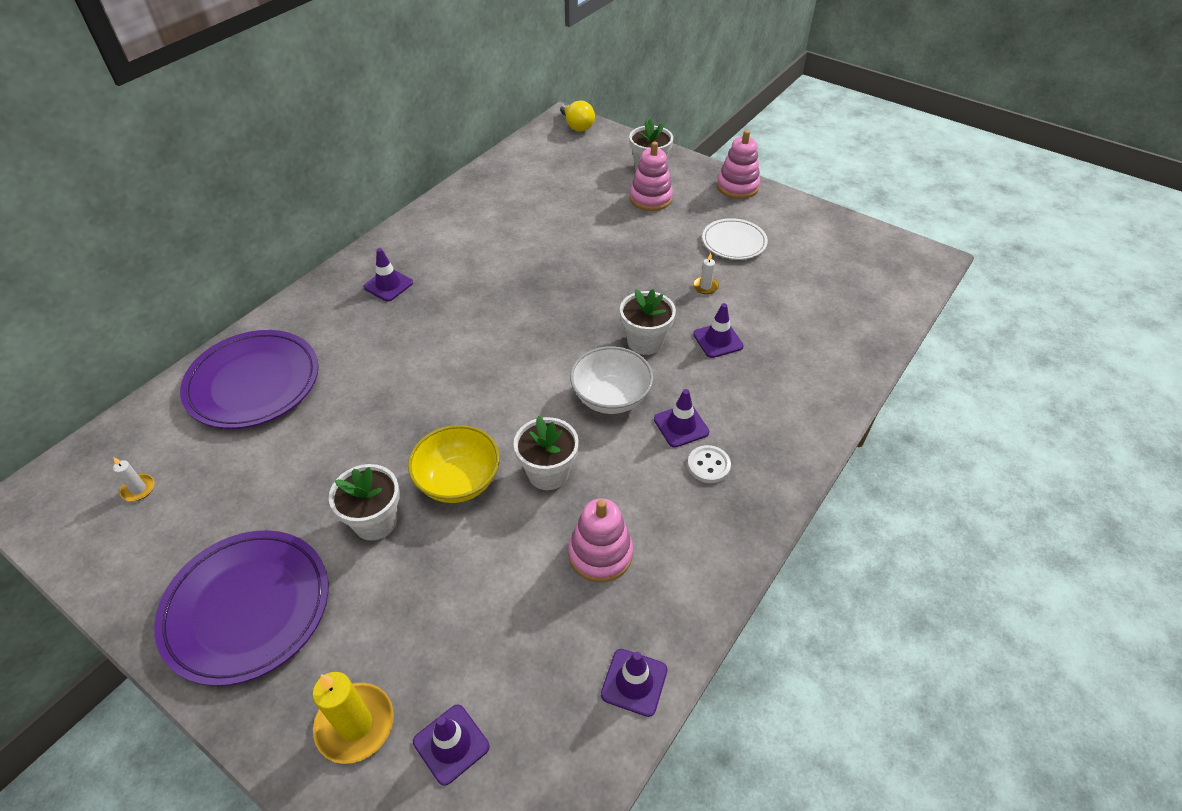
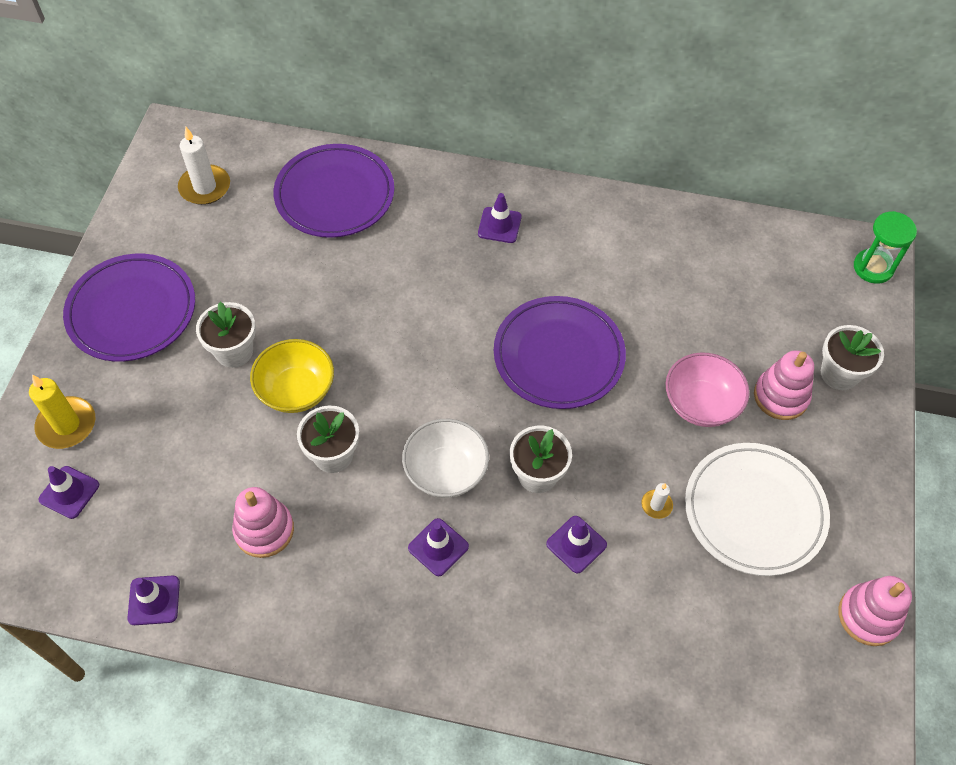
camera: 65 degrees right, 10 degrees up
white candle [113,457,155,501] -> white candle [178,127,230,205], size x1.94
yellow light bulb [560,101,595,132] -> green hourglass [854,211,917,284]
white button [687,445,731,483] -> none
white plate [702,218,768,260] -> white plate [685,443,830,576], size x1.71
pink stacking toy [717,130,760,199] -> pink stacking toy moved to [838,576,912,646]
none -> purple plate [494,296,626,409]
none -> pink bowl [665,352,750,427]

